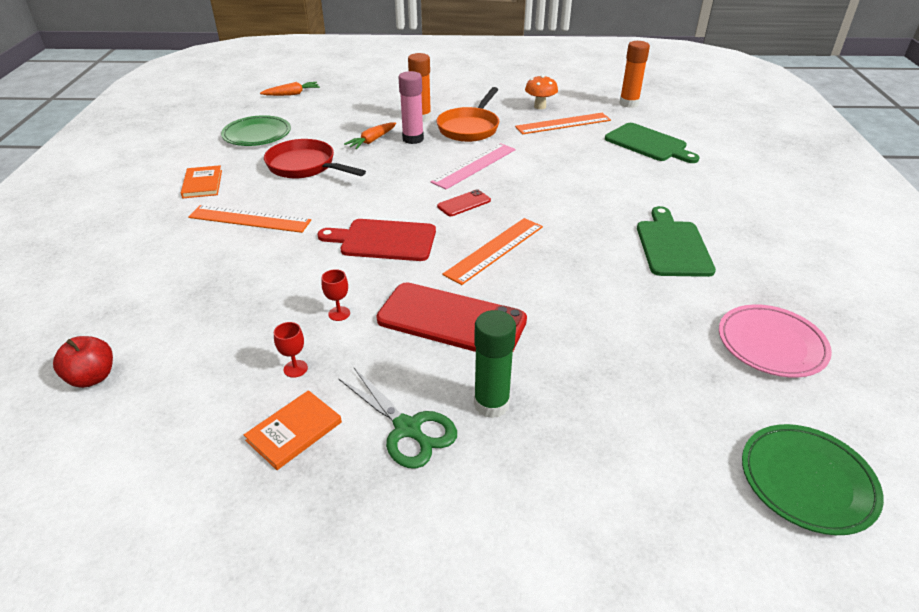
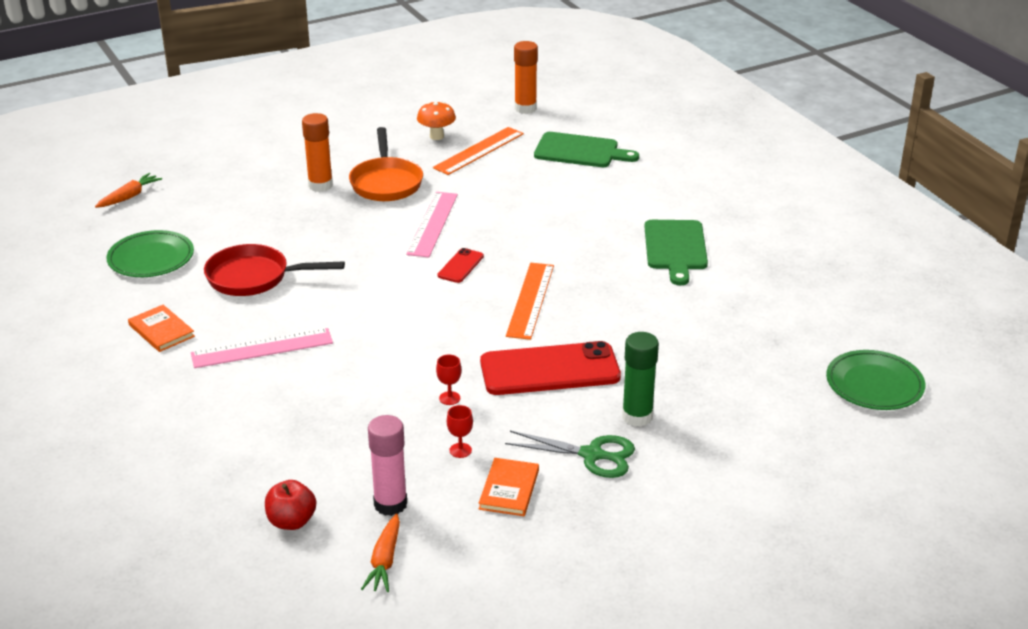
camera: 30 degrees left, 5 degrees down
orange ruler [188,205,311,233] -> pink ruler [191,328,333,368]
red cutting board [317,219,436,261] -> none
orange carrot [344,123,396,149] -> orange carrot moved to [361,513,400,592]
pink glue stick [398,71,424,144] -> pink glue stick moved to [368,415,407,516]
green cutting board [637,206,716,277] -> green cutting board turned 150 degrees counterclockwise [645,220,708,285]
pink plate [719,304,832,378] -> none

